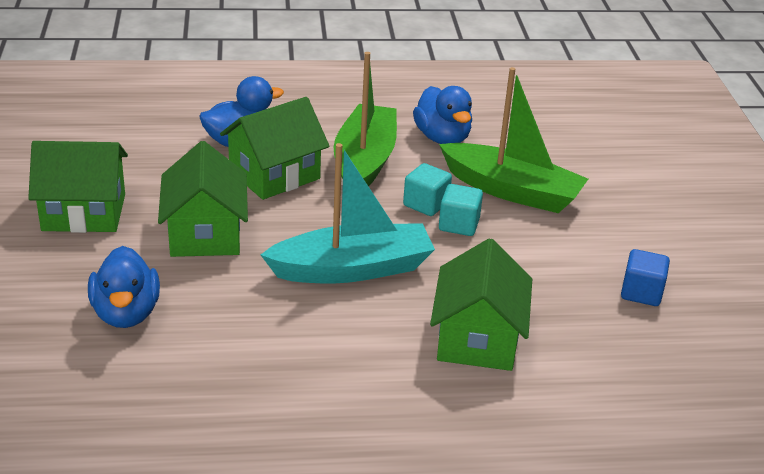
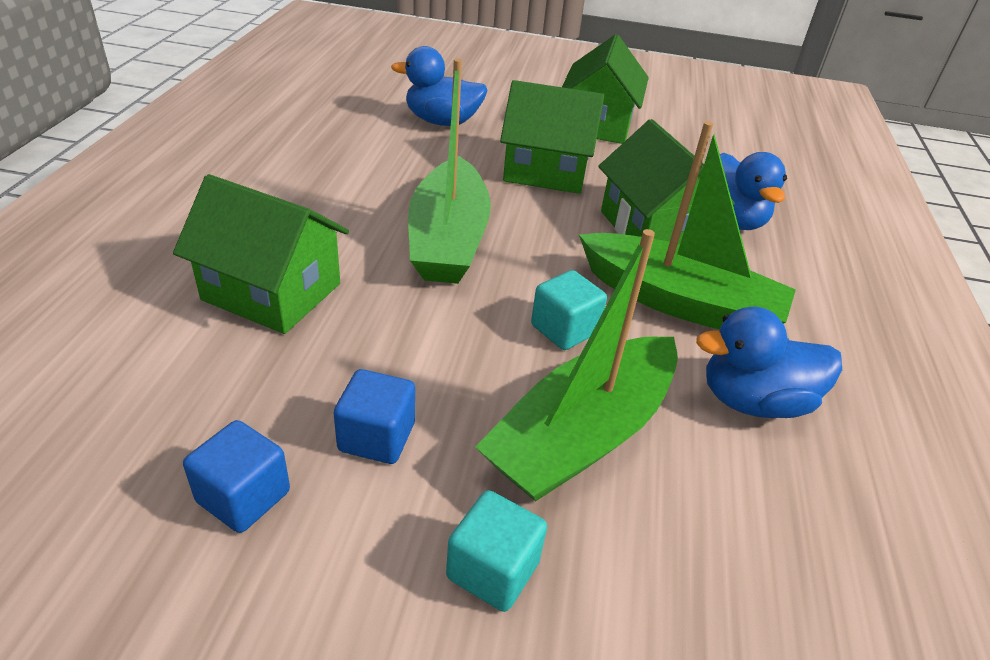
camera: 105 degrees right, 5 degrees up
turquoise boat [261,143,435,283] -> green boat [408,58,491,284]
turquoise cube [439,184,483,236] -> turquoise cube moved to [446,490,547,612]
none -> blue cube [334,369,415,464]

